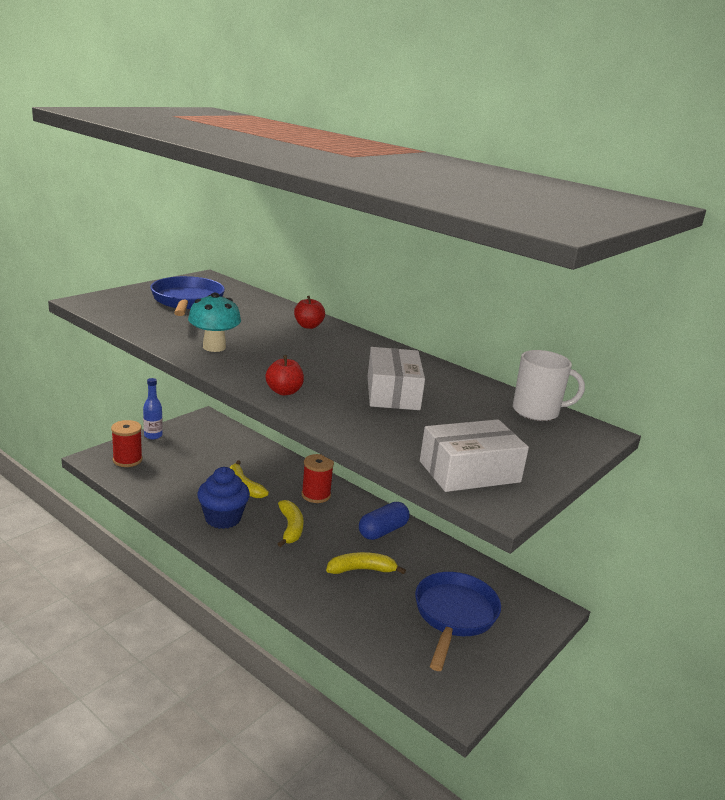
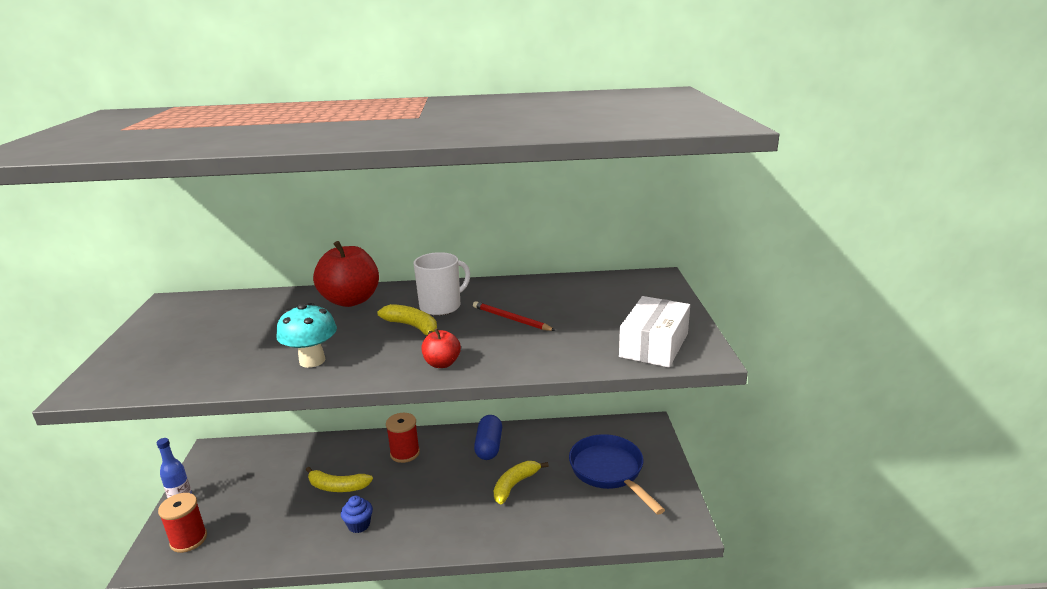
camera: 40 degrees left, 0 degrees up
blue pan [150,276,225,316] -> none
blue cupcake [197,467,250,529] -> blue cupcake [341,496,373,533], size x0.57
yellow banana [278,500,303,547] -> yellow banana moved to [378,304,437,335]
red apple [294,296,325,329] -> red apple [313,241,379,307], size x1.94
white box [368,347,425,410] -> red pencil [473,301,556,331]
white mug [513,350,585,421] -> white mug moved to [414,252,470,316]

